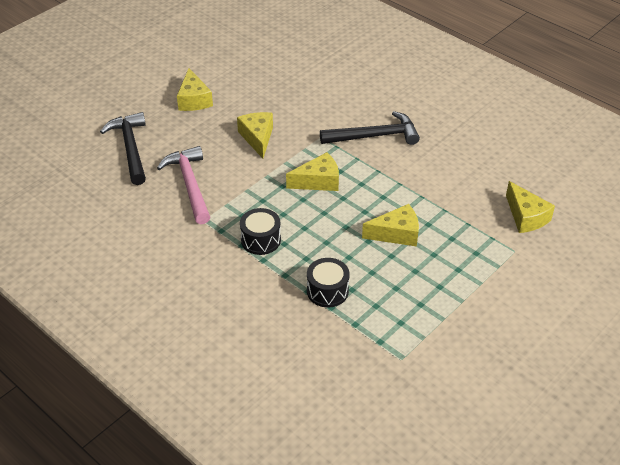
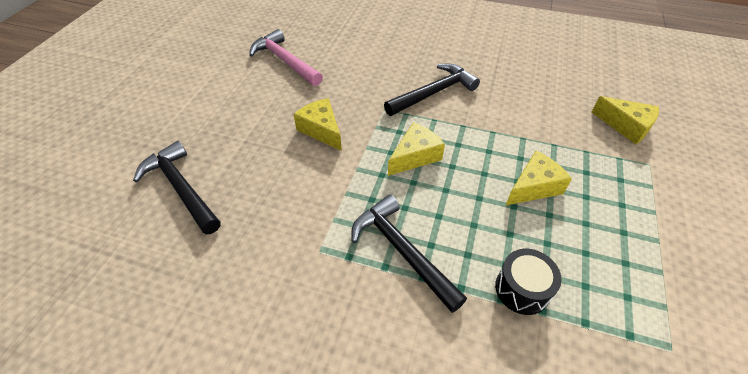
camera: 25 degrees left, 5 degrees up
pink hammer [157,146,210,224] -> pink hammer moved to [249,29,323,86]
yellow cheese [177,68,213,111] -> none
black drum [240,208,281,255] -> black hammer [351,195,467,313]

